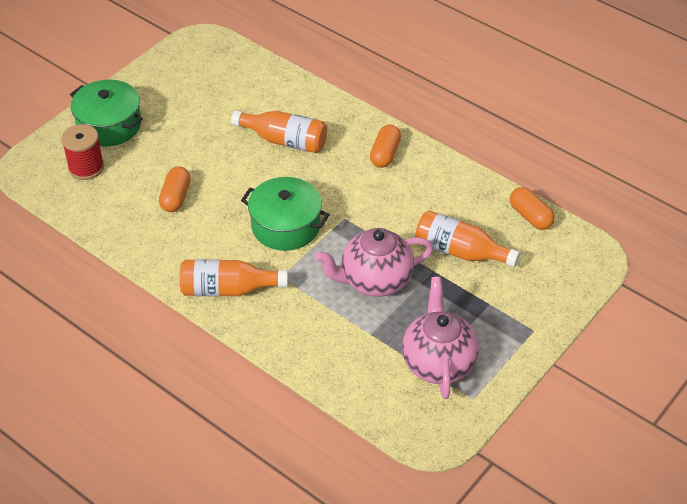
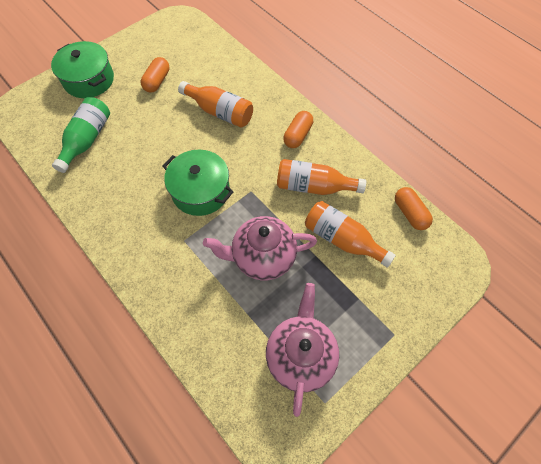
camera: 10 degrees right, 15 degrees up
red spool [61,124,104,180] -> none
orange capsule [159,167,191,212] -> orange capsule moved to [141,57,169,93]
orange bottle [180,259,288,296] -> orange bottle moved to [277,159,366,195]
none -> green bottle [52,97,110,173]

